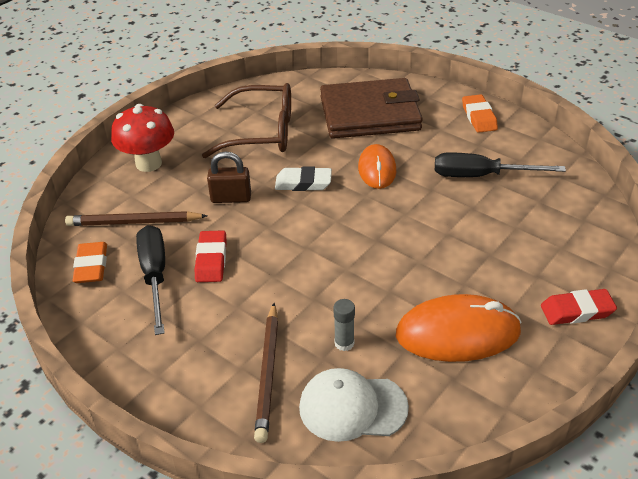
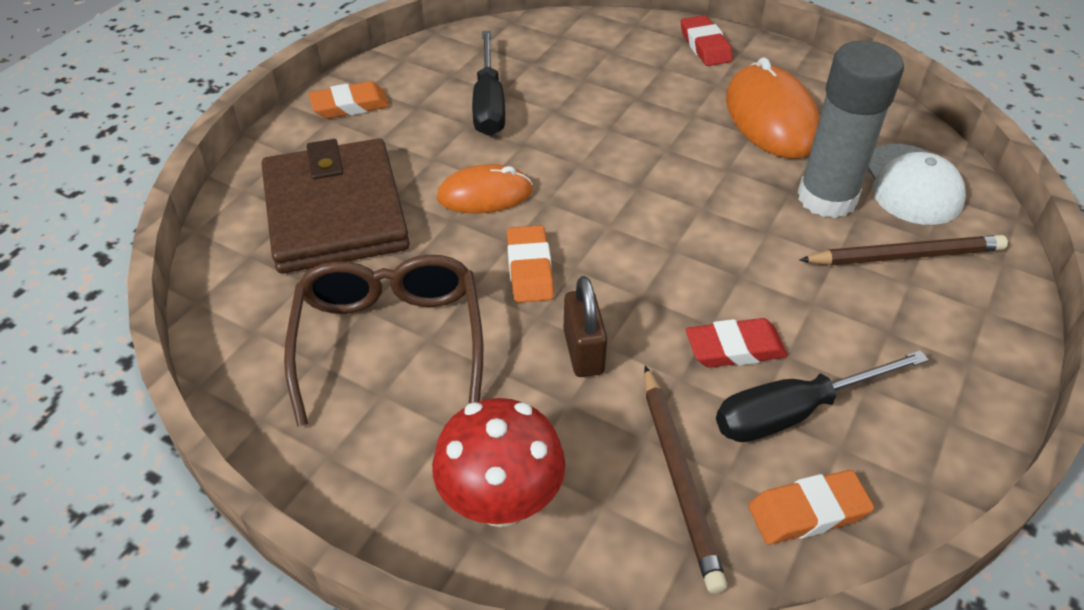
camera: 100 degrees left, 5 degrees up
white eraser [275,167,332,191] -> orange eraser [507,225,554,303]
grey glue stick [334,299,355,351] -> grey glue stick [798,41,904,218], size x2.44

